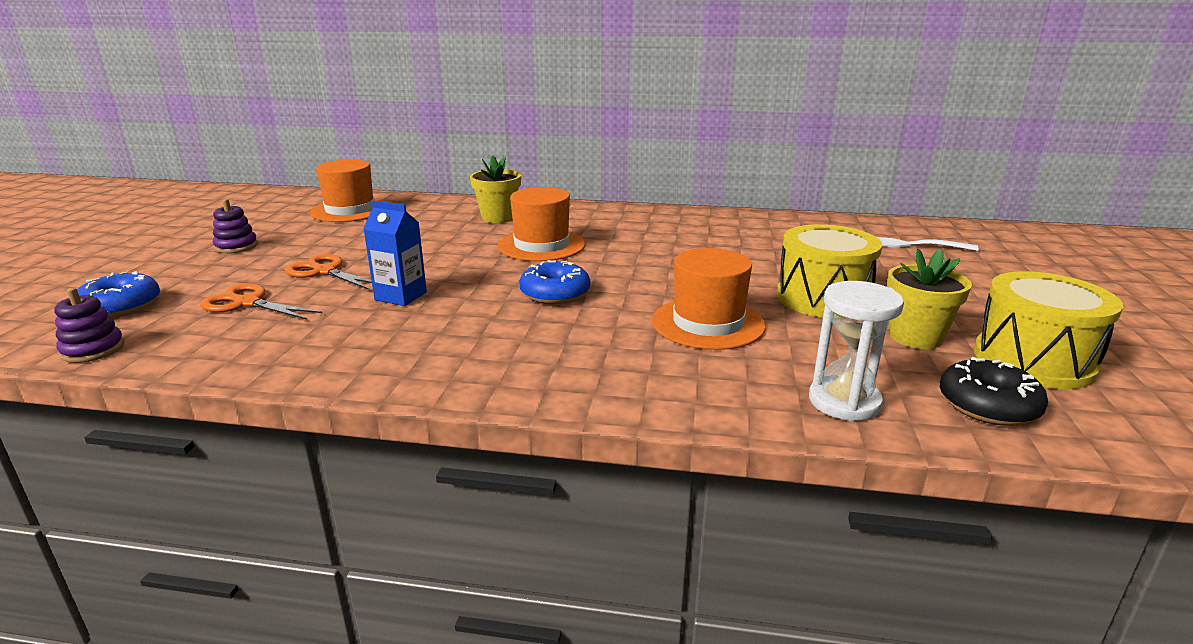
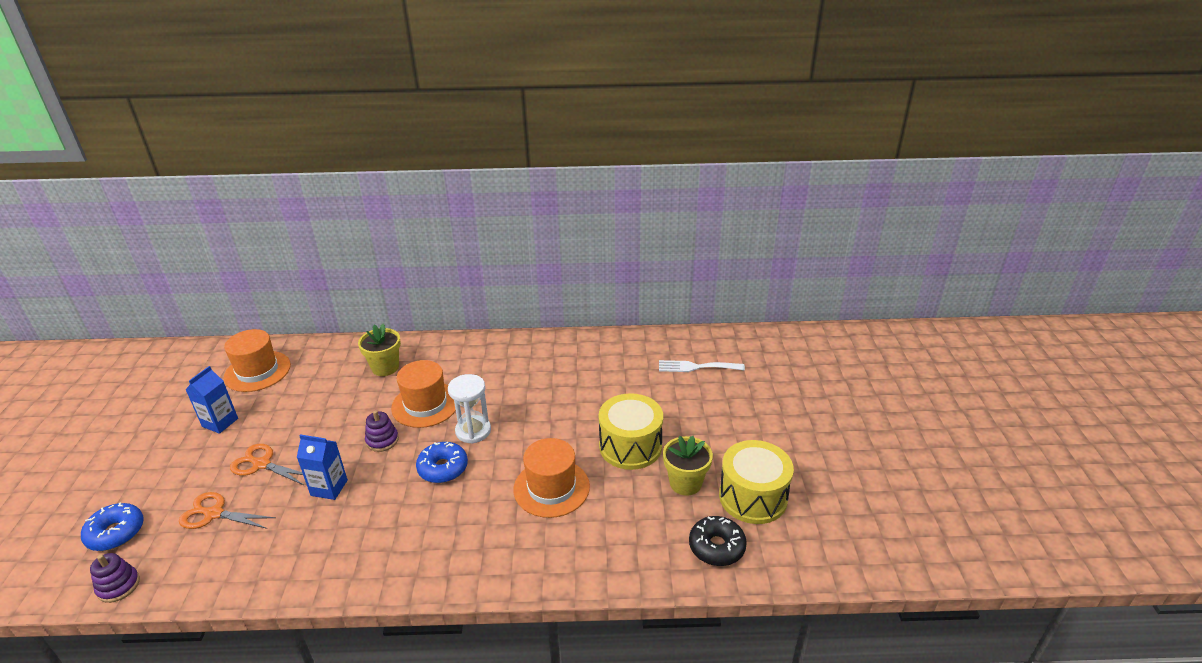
camera: 10 degrees left, 10 degrees up
purple stacking toy [213,199,258,253] -> purple stacking toy moved to [365,410,399,452]
white hourglass [809,281,904,421] -> white hourglass moved to [448,374,491,444]
none -> blue carton [185,366,238,434]

